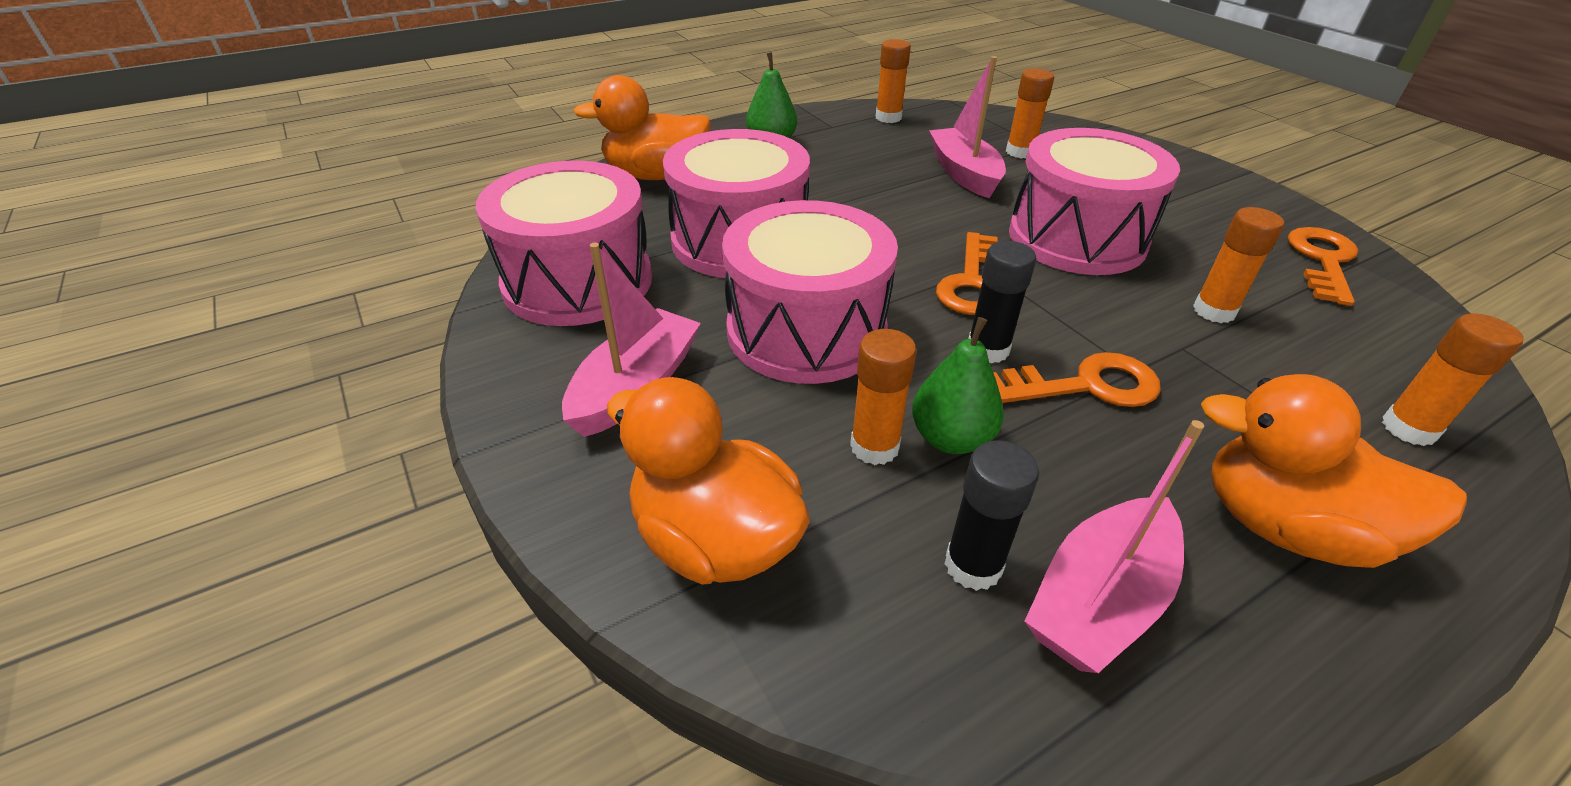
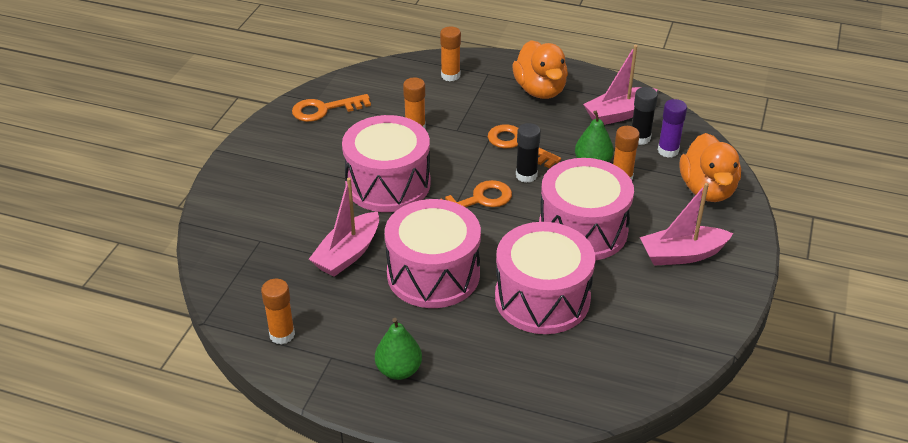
camera: 130 degrees left, 0 degrees up
pink drum [476,161,652,326] -> pink drum moved to [385,199,481,308]
orange duck [574,75,711,180] -> none
orange glue stick [1006,69,1054,158] -> none
pink boat [1024,420,1204,673] -> pink boat turned 150 degrees clockwise [583,45,658,125]
none -> purple glue stick [658,99,687,157]

